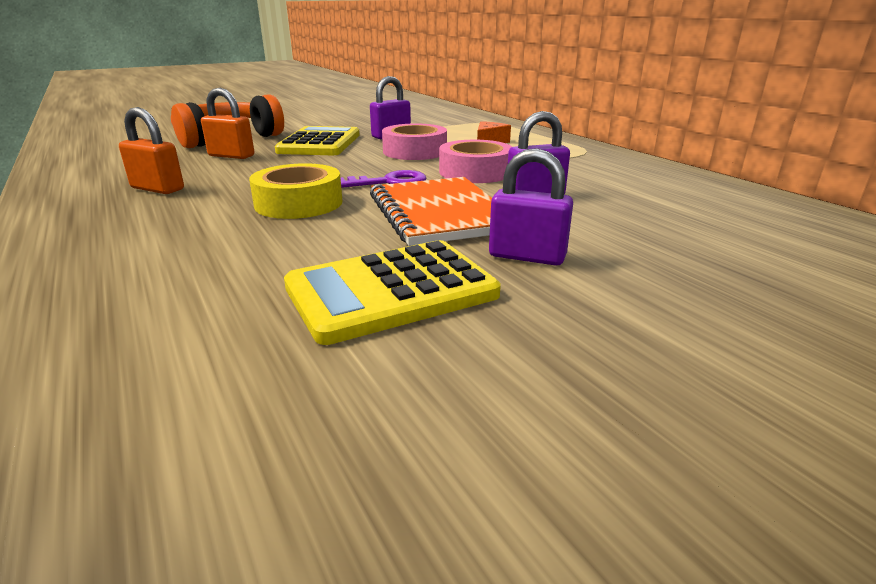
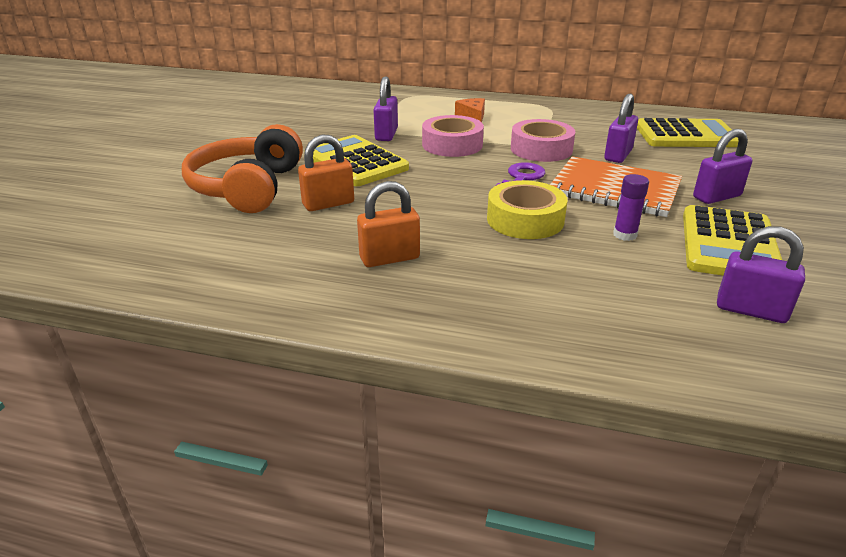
camera: 45 degrees left, 5 degrees up
none -> purple glue stick [613,174,649,241]
none -> yellow calculator [637,118,738,147]
none -> purple padlock [717,226,805,323]

